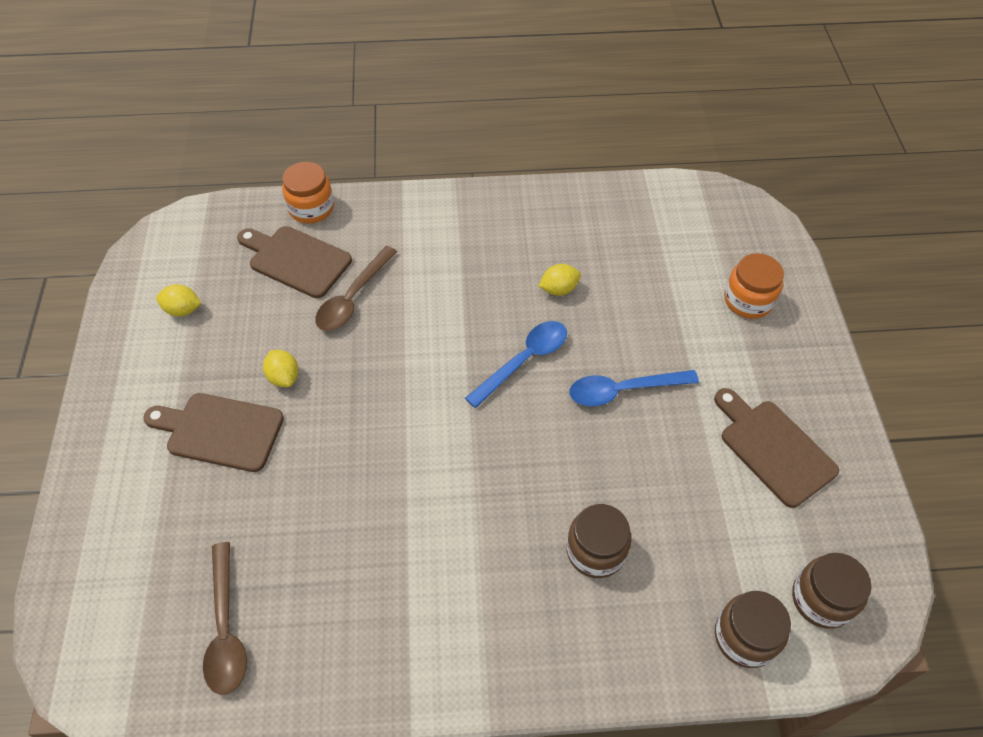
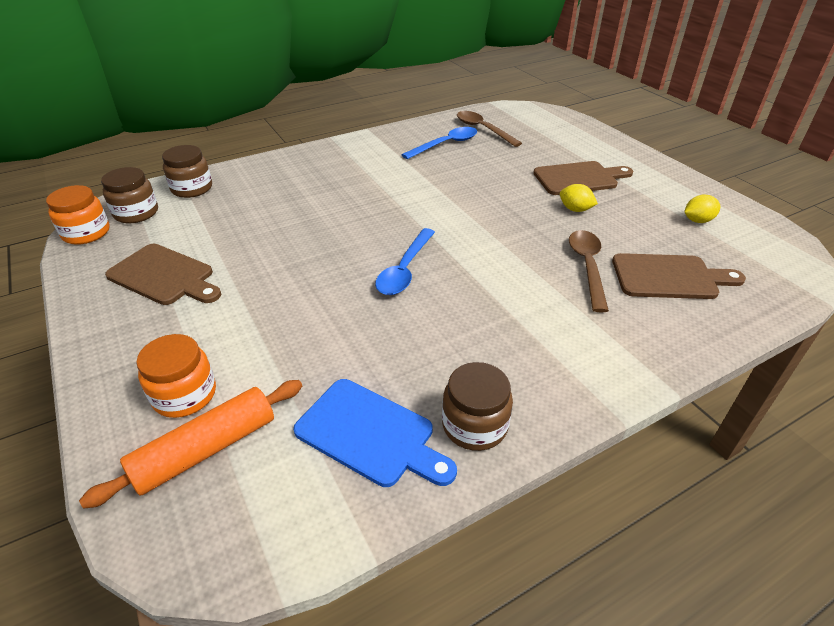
camera: 155 degrees right, 15 degrees down
orange jar [282,162,334,223] -> orange jar moved to [46,185,110,245]
yellow lemon [539,264,581,296] -> none
brown jar [566,504,632,578] -> brown jar moved to [442,362,513,451]
blue spoon [569,370,699,406] -> blue spoon moved to [402,127,477,159]
none -> orange rolling pin [79,380,302,509]
none -> blue cutting board [293,379,457,487]

